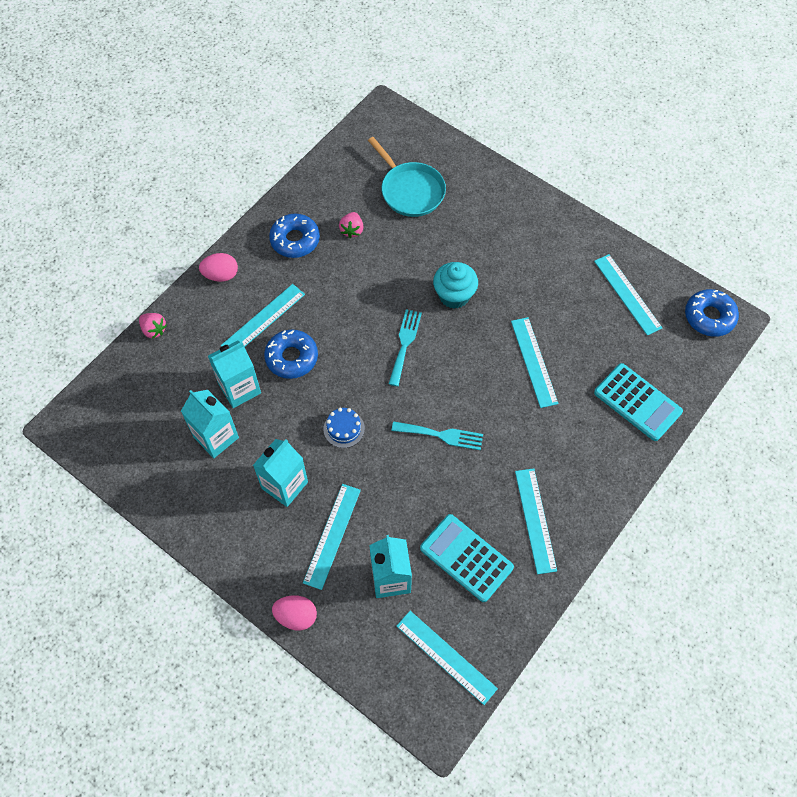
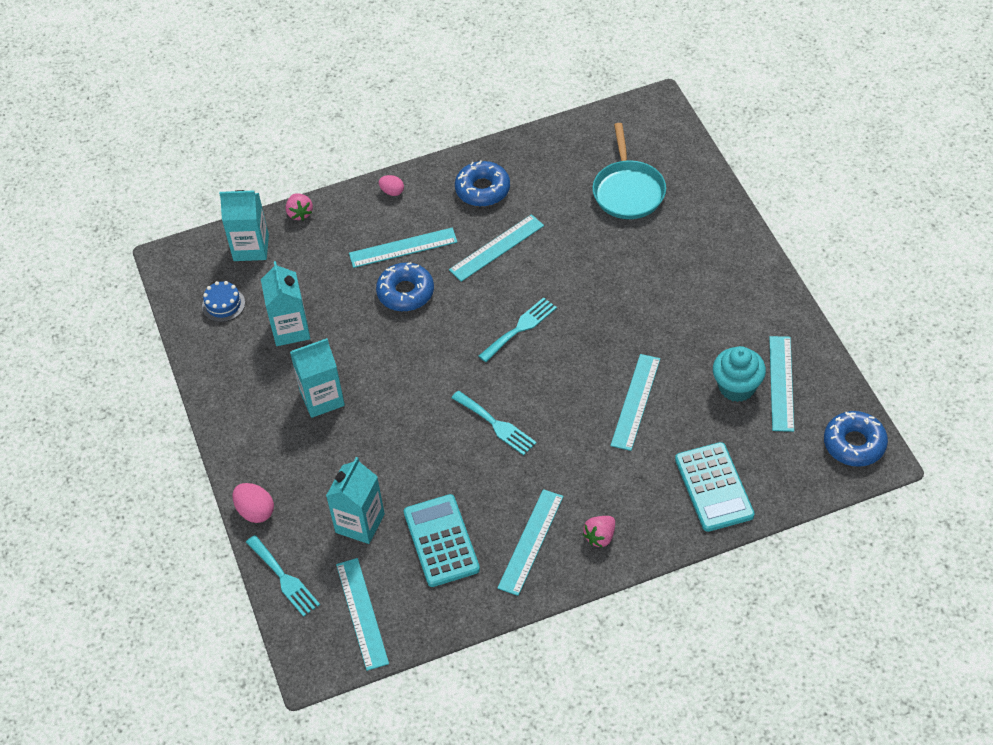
camera: 35 degrees right, 10 degrees down
pink egg [199,253,238,282] -> pink egg [379,175,404,196], size x0.65
turquoise carton [208,340,261,408] -> turquoise carton moved to [219,190,269,261]
turquoise ruler [303,484,361,590] -> turquoise ruler moved to [449,214,544,282]
blue cake [323,408,365,448] -> blue cake moved to [202,281,245,322]
pink strawberry [339,212,364,238] -> pink strawberry moved to [583,516,615,547]
turquoise cupcake [433,262,478,309] -> turquoise cupcake moved to [713,346,766,402]
none -> turquoise fork [246,535,320,617]

